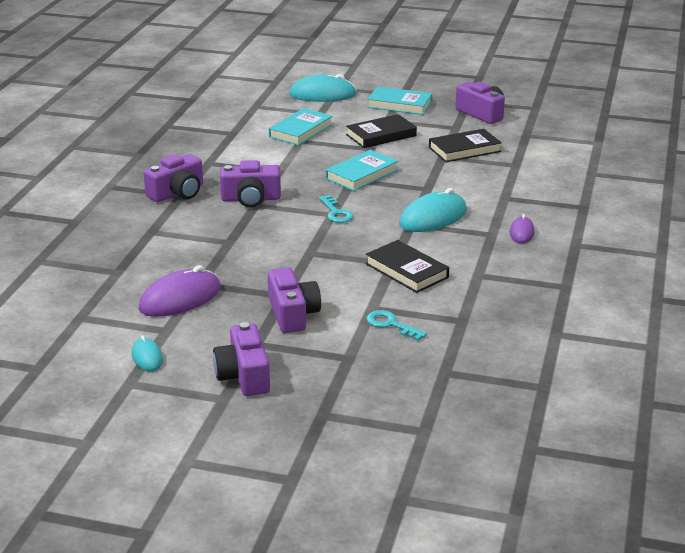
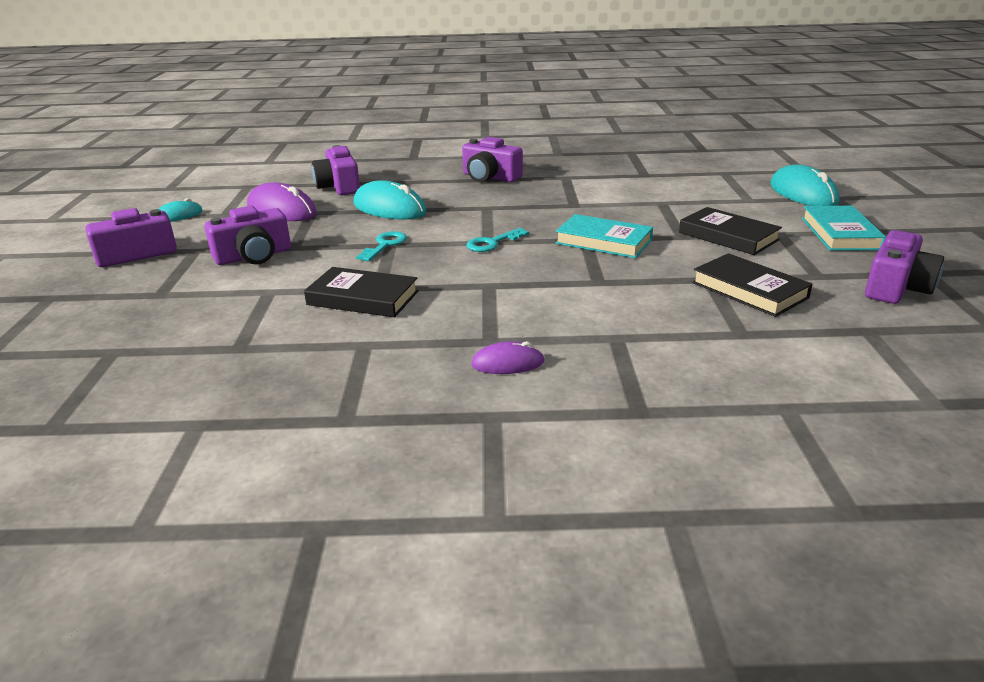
camera: 75 degrees right, 0 degrees up
purple camera [220,160,281,207] -> purple camera moved to [312,145,360,195]
turquoise book [269,108,333,146] -> none
black book [366,240,449,293] -> black book turned 75 degrees clockwise [304,267,418,317]
turquoise key [366,310,427,341] -> turquoise key moved to [356,231,407,261]
turquoise mouse [399,188,467,232] -> turquoise mouse moved to [353,181,426,219]

